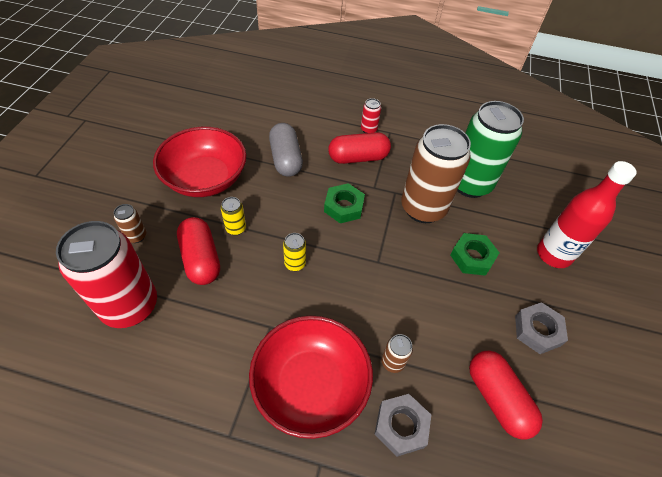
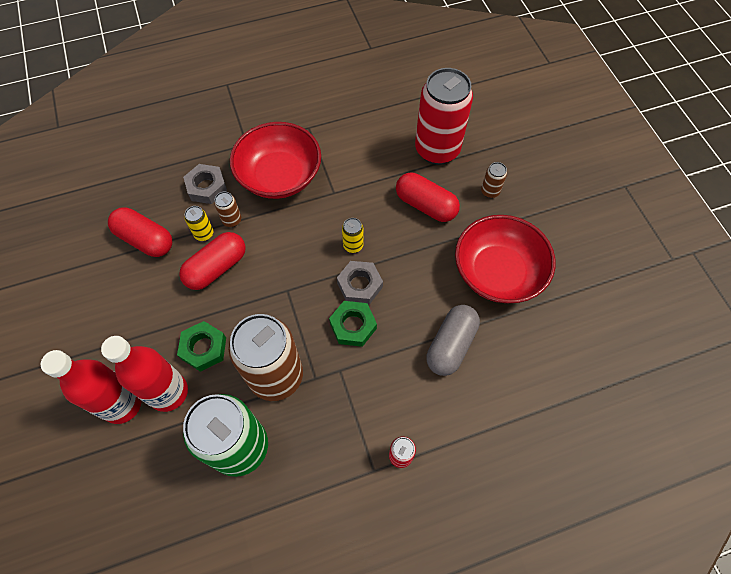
camera: 150 degrees right, 10 degrees up
yellow can [221,197,246,235] -> yellow can moved to [185,206,213,241]
grey capsule [269,123,303,177] -> grey capsule turned 75 degrees clockwise [427,305,480,376]
red capsule [328,132,391,164] -> red capsule moved to [179,232,246,290]
grey nut [515,302,568,354] -> grey nut moved to [337,261,383,305]
none -> red bottle [101,336,188,412]

